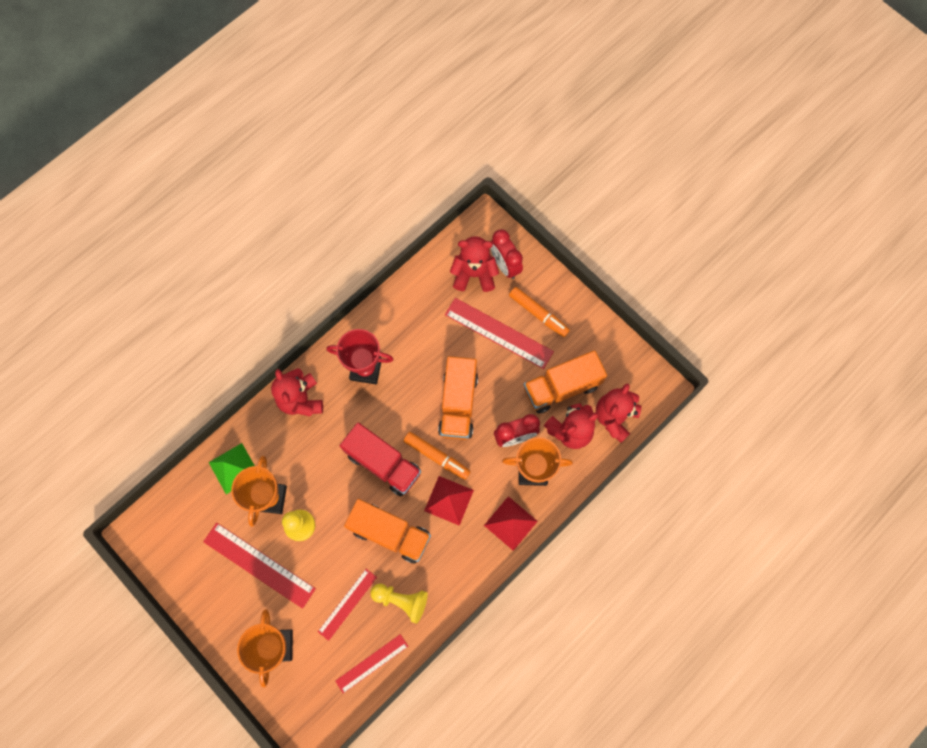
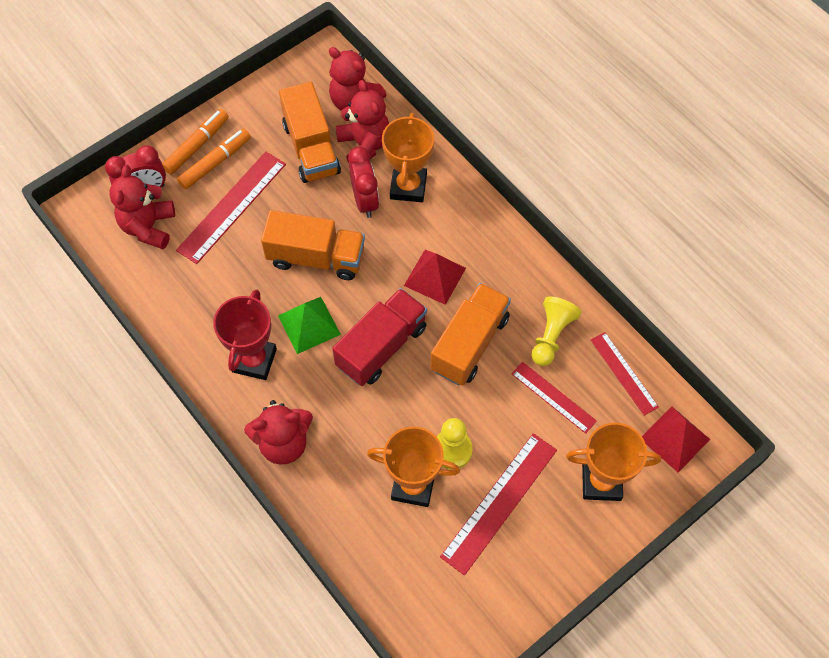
camera: 85 degrees left, 10 degrees down
green pyramid [209,443,255,494] -> green pyramid moved to [278,297,341,354]
orange marker [404,432,471,480] -> orange marker moved to [162,109,229,175]
red pyramid [484,496,538,551] -> red pyramid moved to [642,406,710,473]

